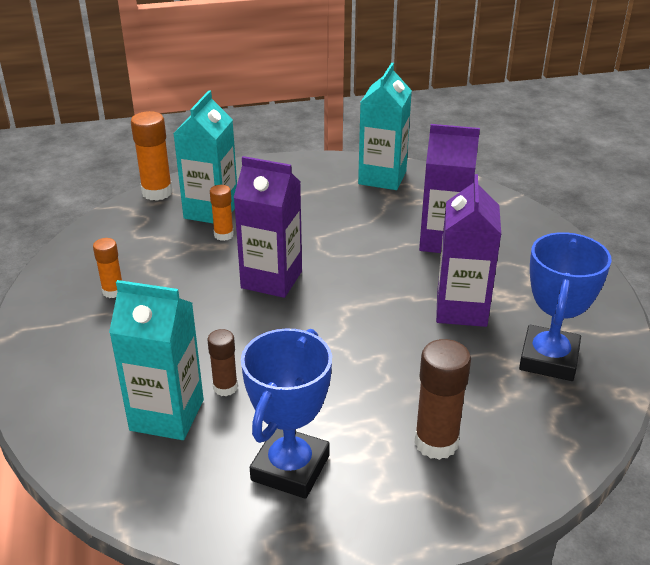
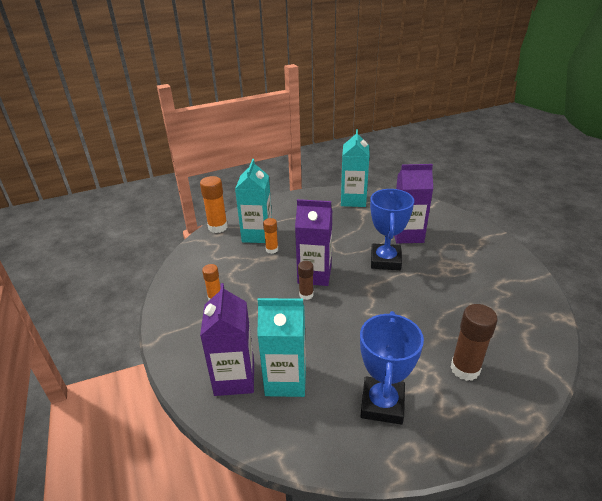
camera: 10 degrees left, 0 degrees up
brown glue stick [207,329,238,396] -> brown glue stick moved to [298,261,314,300]
purple carton [436,174,501,327] -> purple carton moved to [200,283,254,396]
blue trophy [519,232,612,381] -> blue trophy moved to [370,189,414,270]

